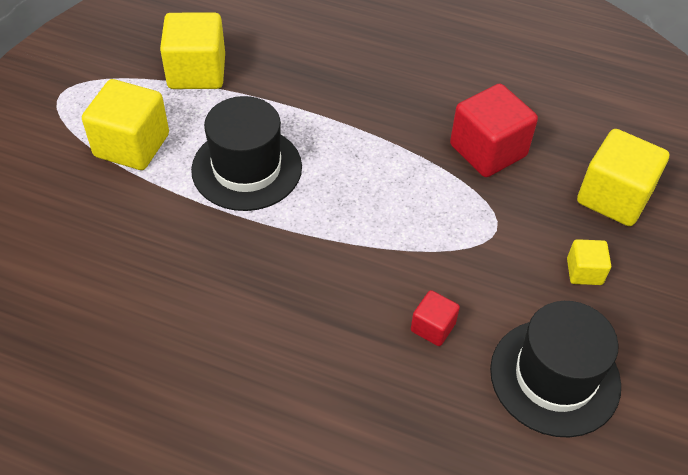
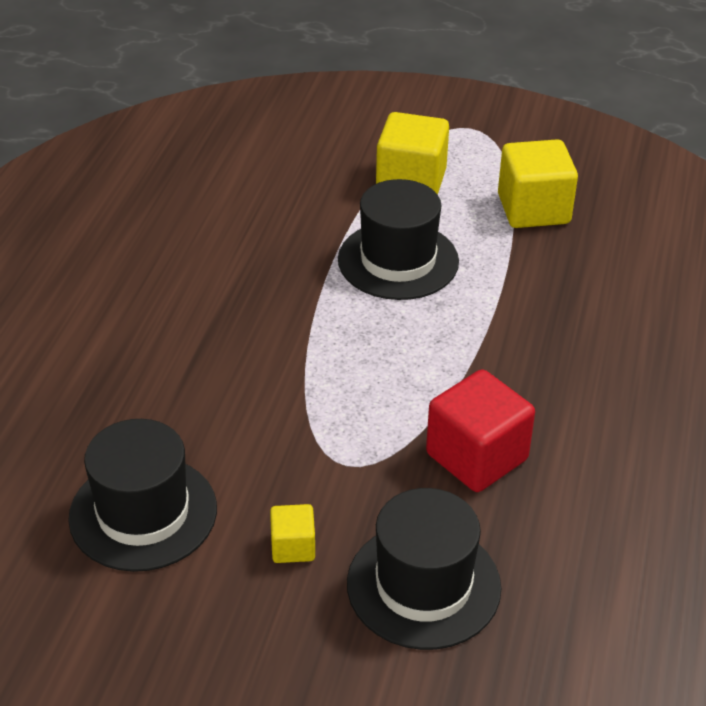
camera: 85 degrees right, 10 degrees down
red cube [411,290,460,346] -> none
yellow cube [577,129,669,226] -> black hat [347,488,501,650]

